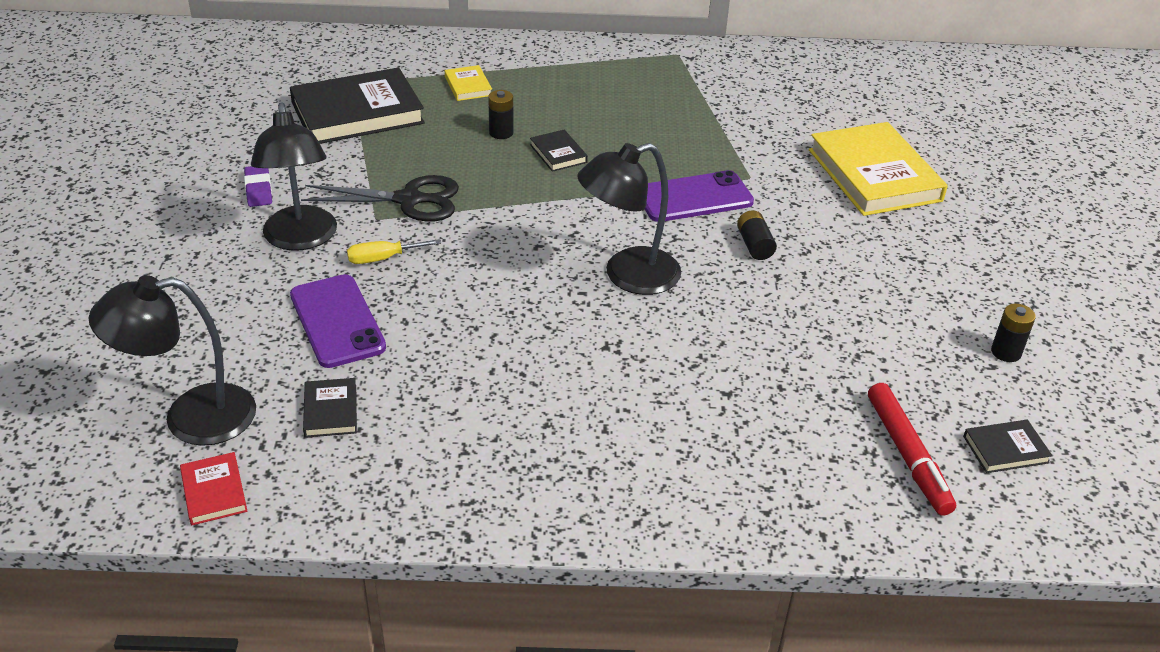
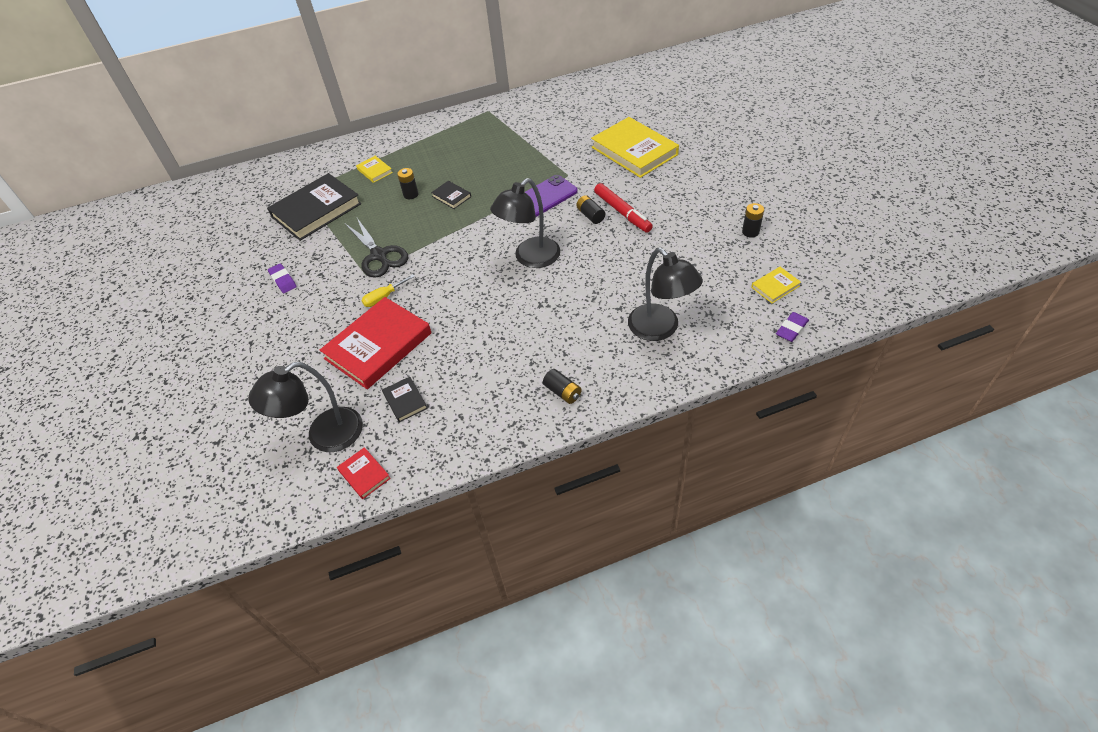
camera: 15 degrees left, 10 degrees up
black lamp [251,102,337,251] -> black lamp moved to [628,248,703,341]
purple phone [290,274,386,368] -> red book [320,297,431,389]
black scissors [301,175,459,222] -> black scissors turned 75 degrees clockwise [345,218,408,278]
red marker [868,383,956,516] -> red marker moved to [594,183,653,233]
black book [963,420,1053,473] -> yellow book [751,267,801,303]
none -> black battery [543,369,582,404]
none -> purple eraser [776,312,809,342]

